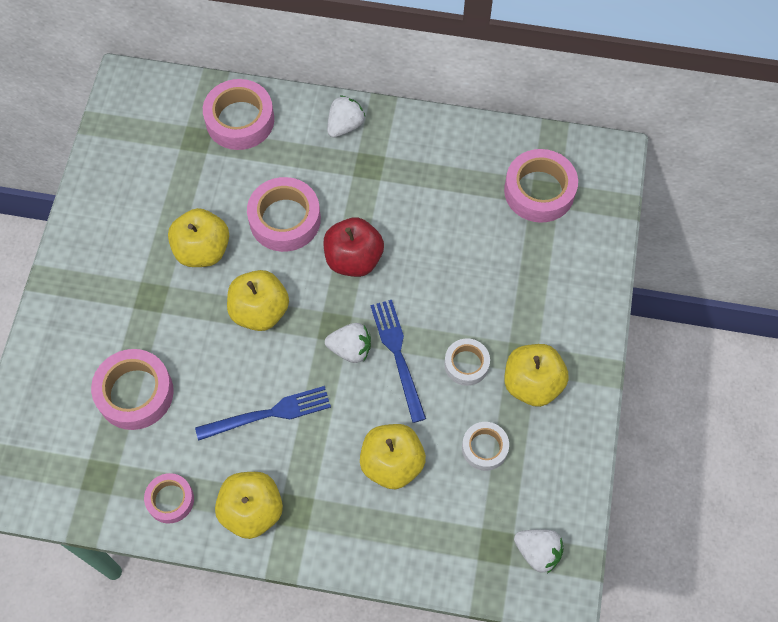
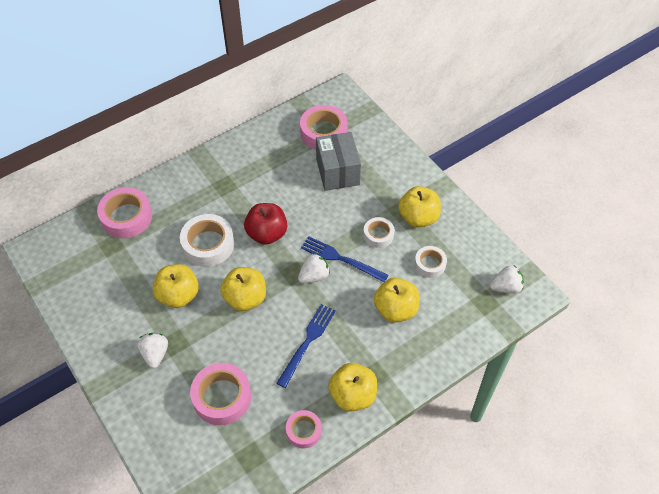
camera: 45 degrees left, 10 degrees down
pink tape [247,177,321,252] -> white tape [180,214,234,267]
white strawberry [327,95,365,137] -> white strawberry moved to [137,333,168,368]
none -> grey box [316,132,361,191]

